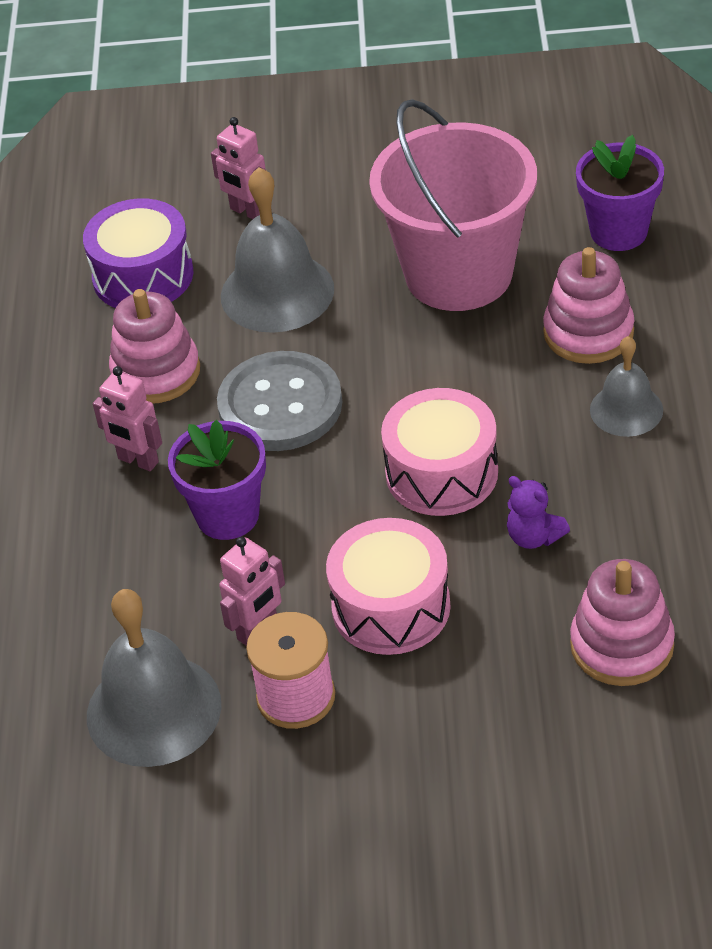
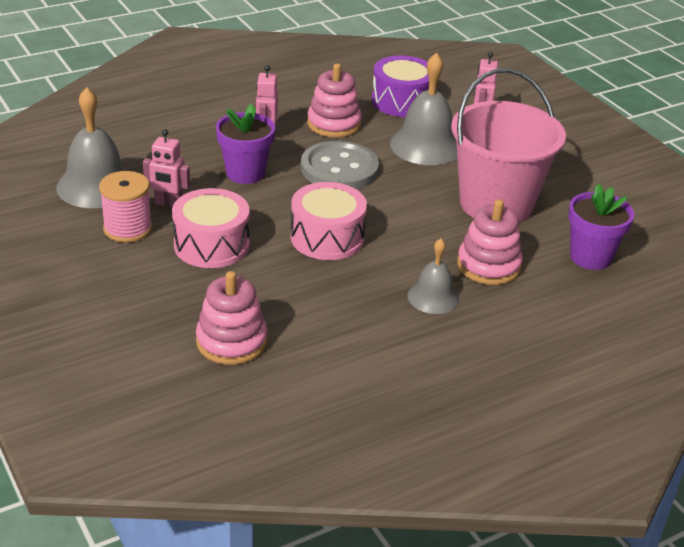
camera: 55 degrees right, 10 degrees down
purple teddy bear [507,476,570,549] -> none

